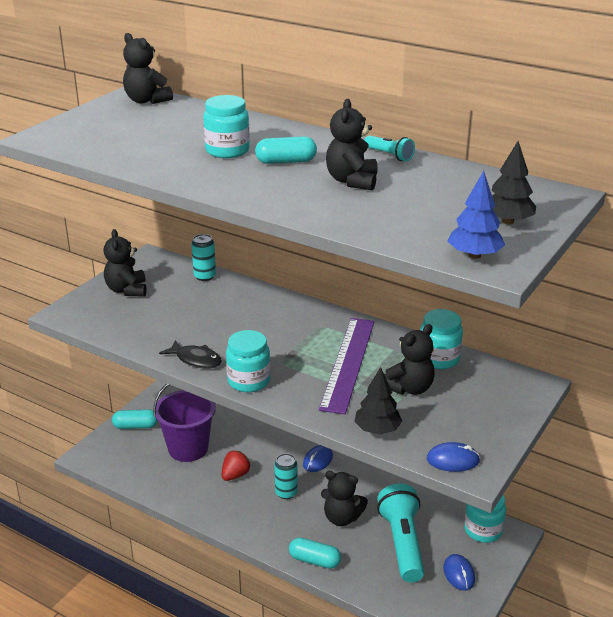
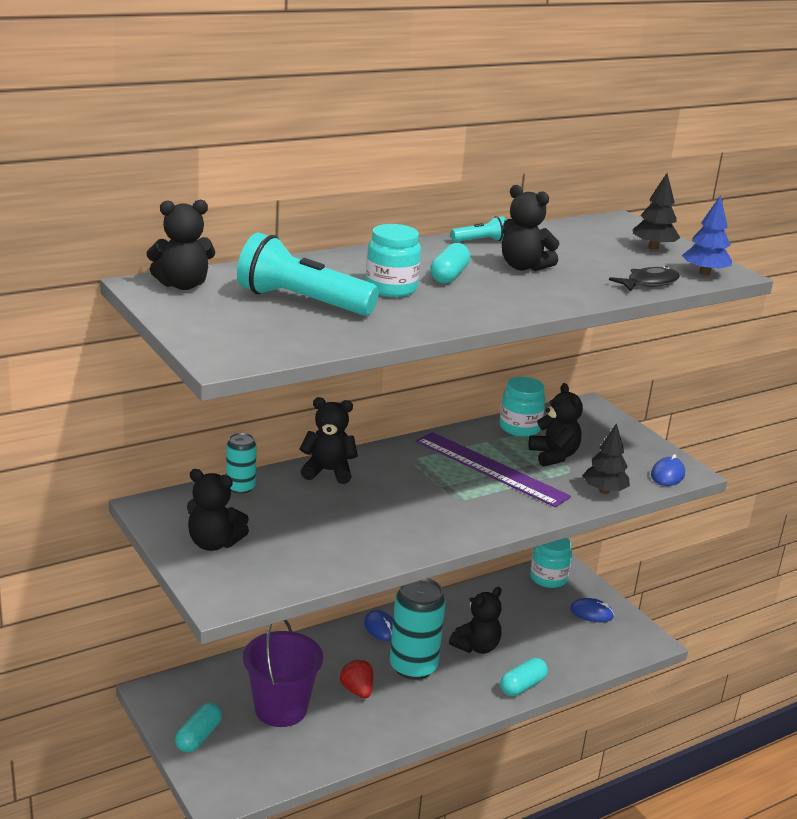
camera: 65 degrees left, 5 degrees down
black fish [159,340,222,368] -> black fish moved to [609,266,680,291]
turquoise jar [226,330,270,392] -> none
turquoise can [274,453,298,499] -> turquoise can [390,578,446,680], size x1.86
turquoise flashlight [377,484,425,582] -> turquoise flashlight moved to [237,232,379,316]
none -> black teddy bear [299,397,358,484]

